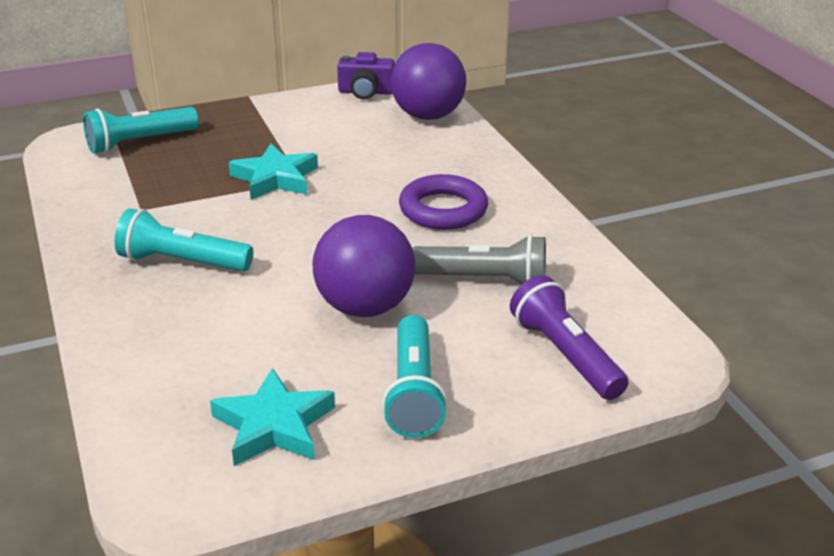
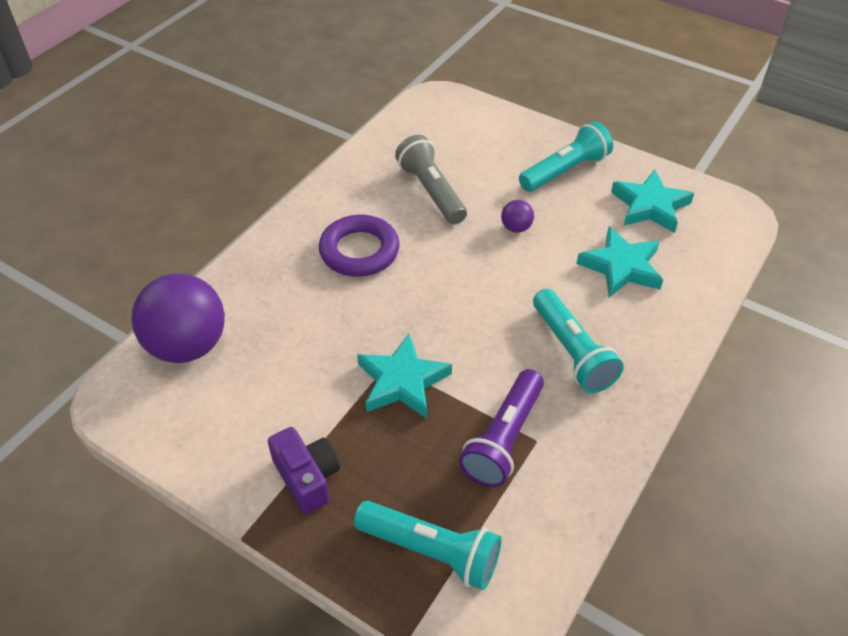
camera: 125 degrees left, 15 degrees up
purple ball [313,215,415,317] -> purple ball [501,200,534,233], size x0.42
purple camera [337,52,395,100] -> purple camera moved to [268,427,340,514]
purple flashlight [510,275,628,400] -> purple flashlight moved to [459,369,544,487]
none -> turquoise star [576,227,663,297]

